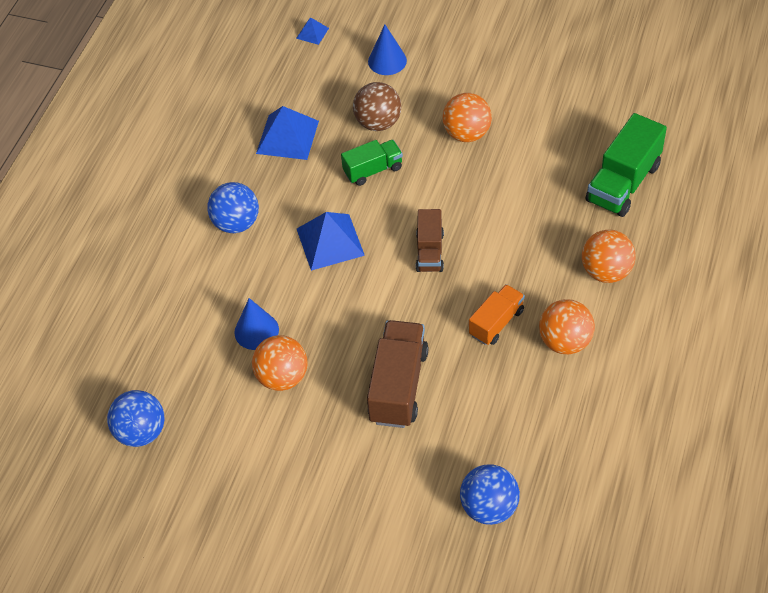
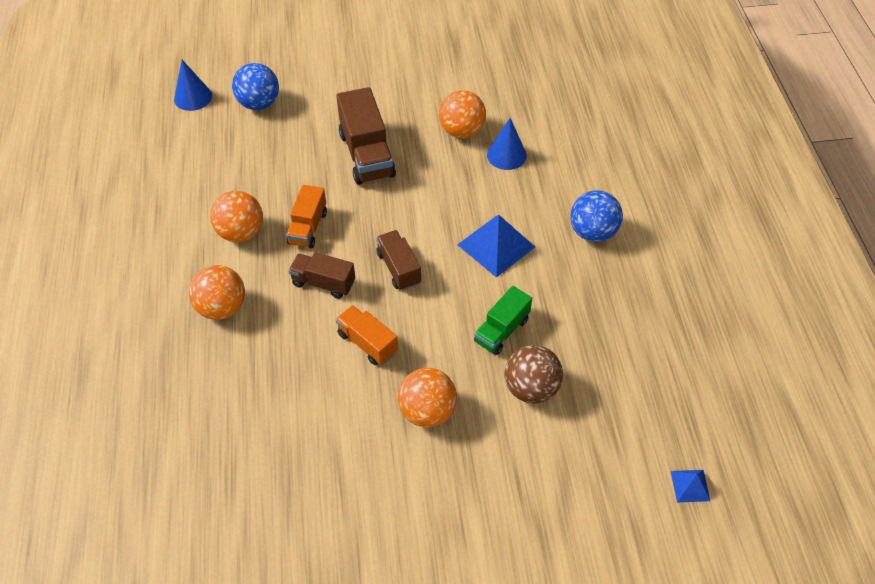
camera: 150 degrees right, 0 degrees up
blue ball [107,390,165,447] -> none
blue pyramid [256,106,319,160] -> none
blue cone [368,25,407,75] -> blue cone moved to [174,60,212,111]
green truck [586,113,667,217] -> none
none -> brown truck [288,252,355,299]
none -> orange truck [335,305,398,365]

